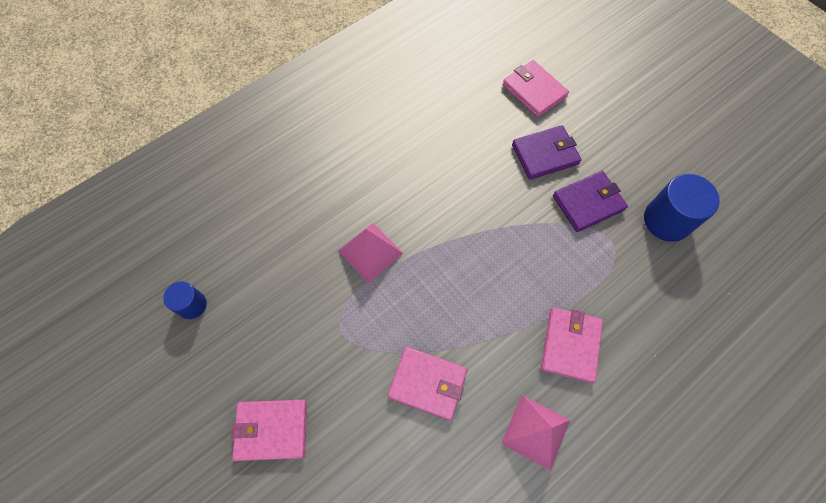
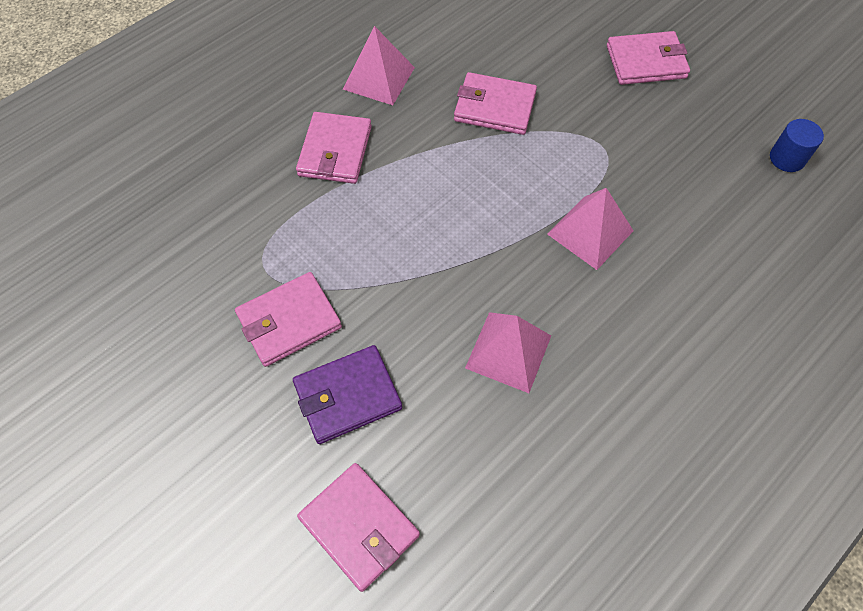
camera: 175 degrees right, 5 degrees down
purple wallet [553,171,628,232] -> pink wallet [235,272,342,367]
blue cylinder [644,174,720,242] -> none
none -> pink pyramid [465,312,551,393]

